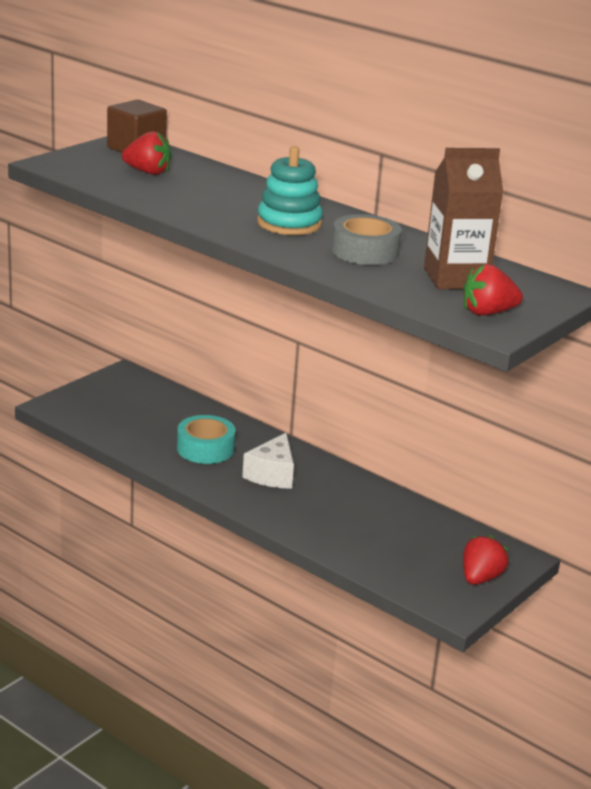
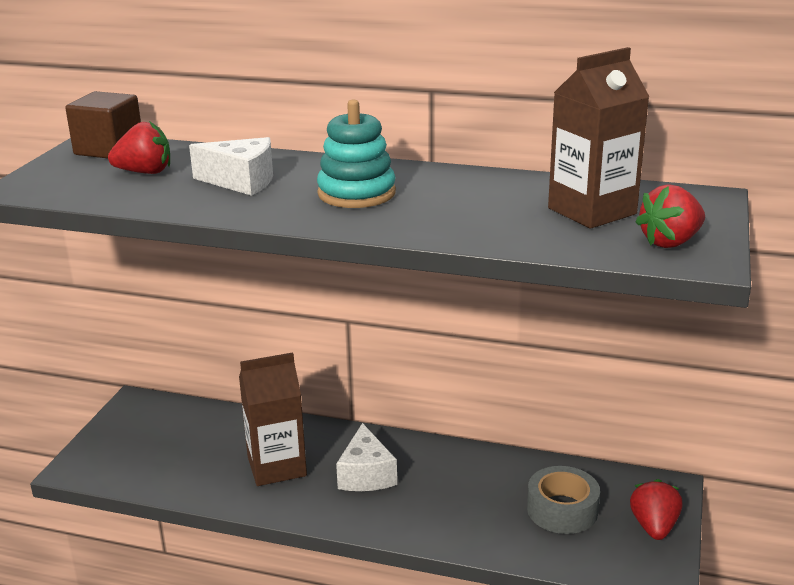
camera: 20 degrees left, 0 degrees up
turquoise tape [177,415,235,464] -> brown carton [239,352,307,486]
grey tape [332,214,402,265] -> grey tape moved to [527,466,600,534]
none -> white cheese [189,137,273,196]

